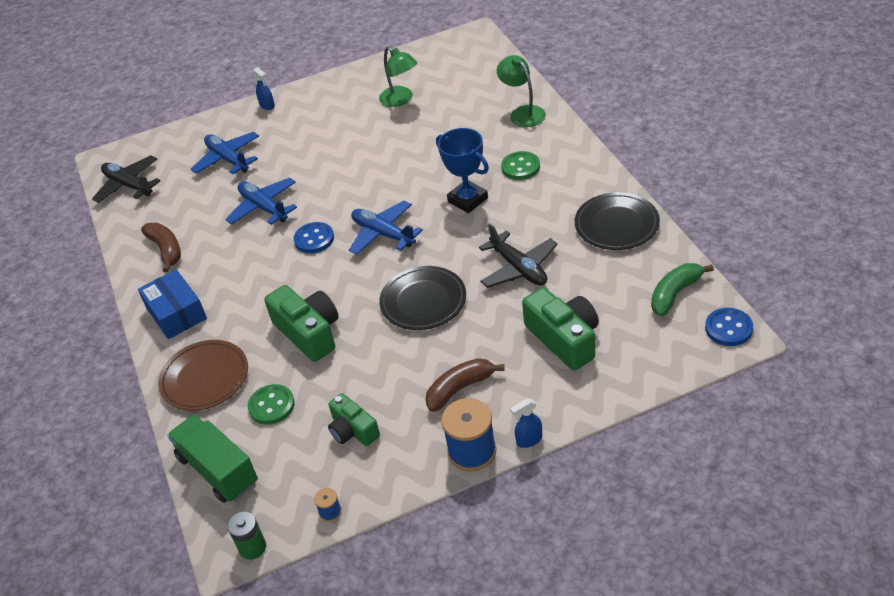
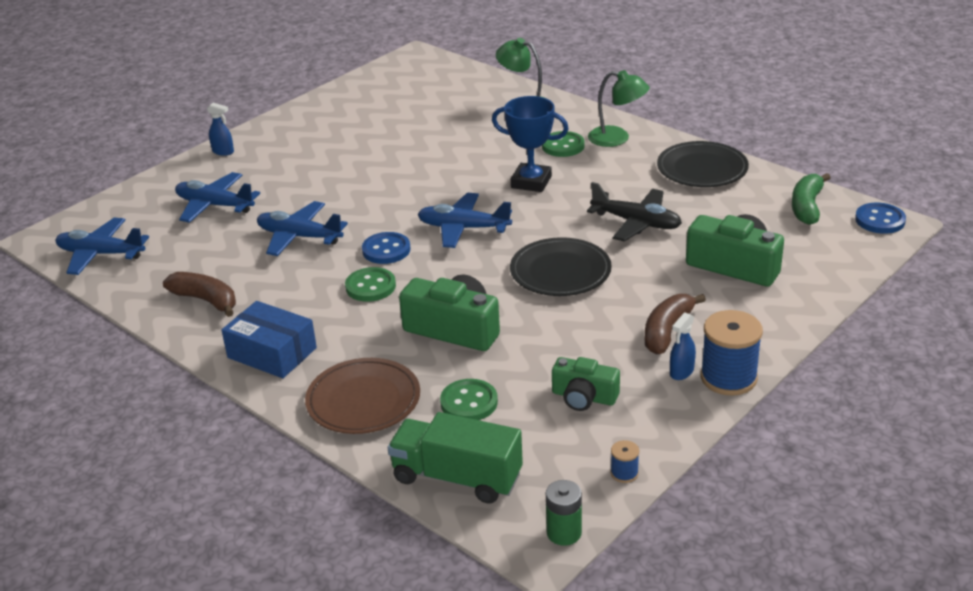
camera: 30 degrees left, 10 degrees down
black plane [92,155,160,203] -> blue plane [55,218,149,275]
green lamp [379,47,417,107] -> green lamp moved to [588,70,650,147]
blue spray bottle [510,398,542,448] -> blue spray bottle moved to [670,312,696,380]
none -> green button [345,267,396,302]

